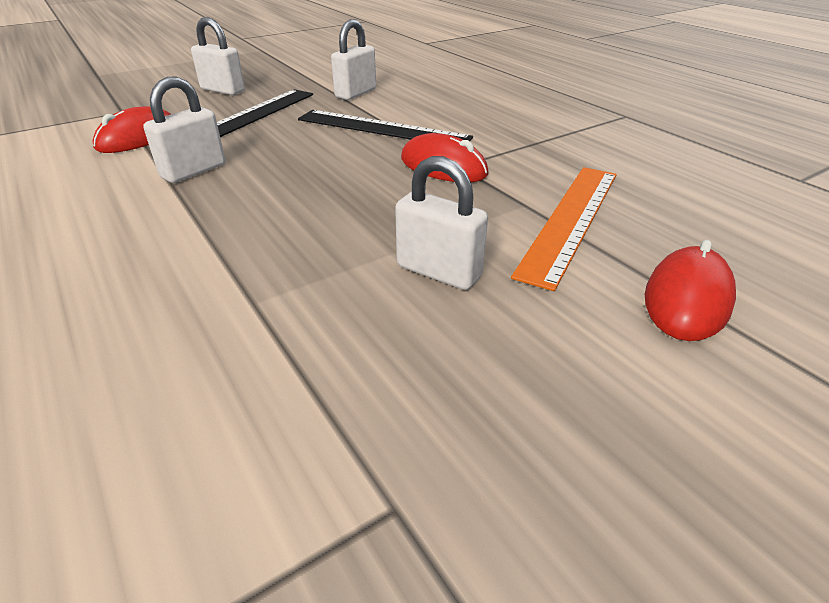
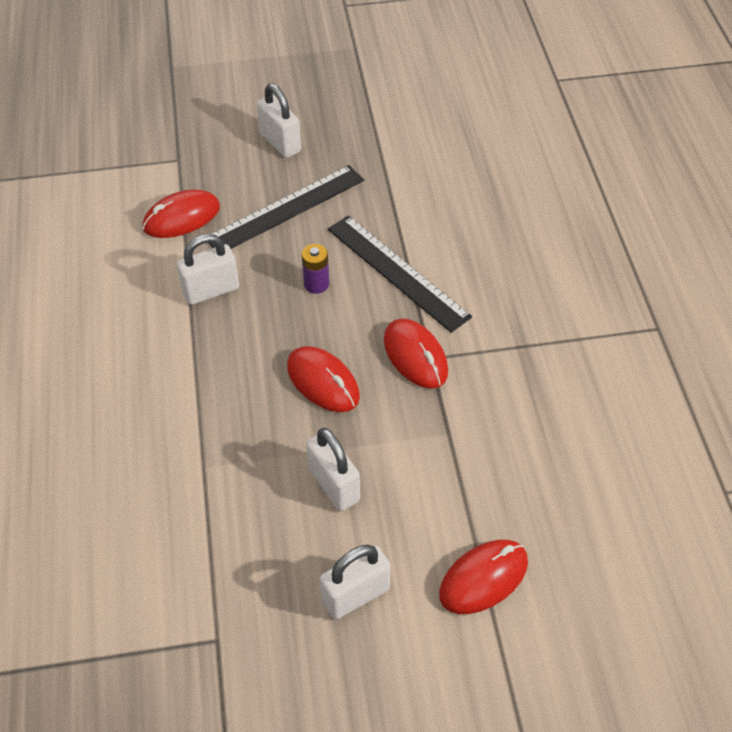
camera: 25 degrees right, 15 degrees up
white padlock [331,19,376,100] -> white padlock moved to [320,545,390,619]
orange ruler [511,167,617,291] -> none
none -> red mouse [287,346,360,412]
none -> purple battery [302,244,329,294]

